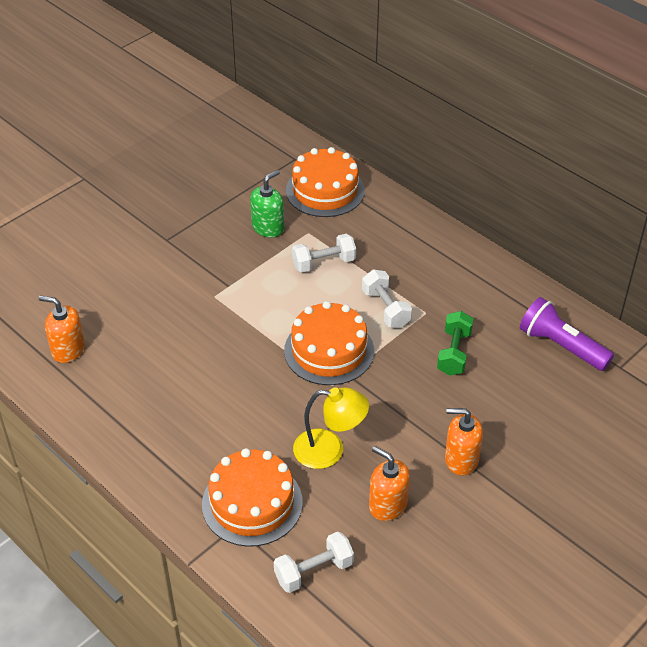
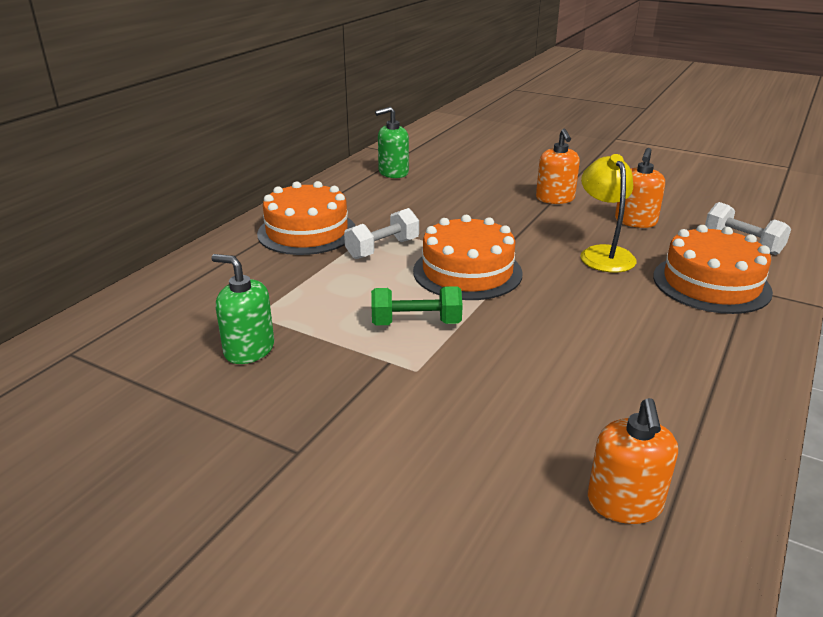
camera: 105 degrees left, 15 degrees down
orange cake [286,147,365,217] -> orange cake moved to [257,181,355,255]
white dumbbell [292,234,356,272] -> none
green dumbbell [437,311,473,376] -> green dumbbell moved to [371,286,463,325]
purple flashlight [520,297,614,371] -> green soap dispenser [375,107,409,178]

